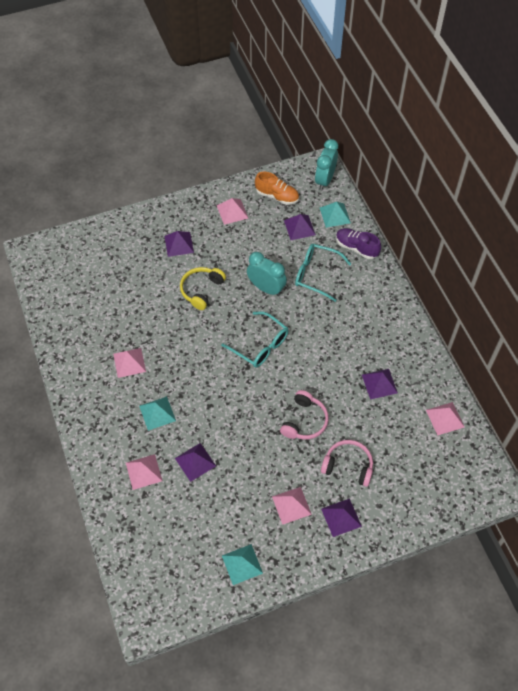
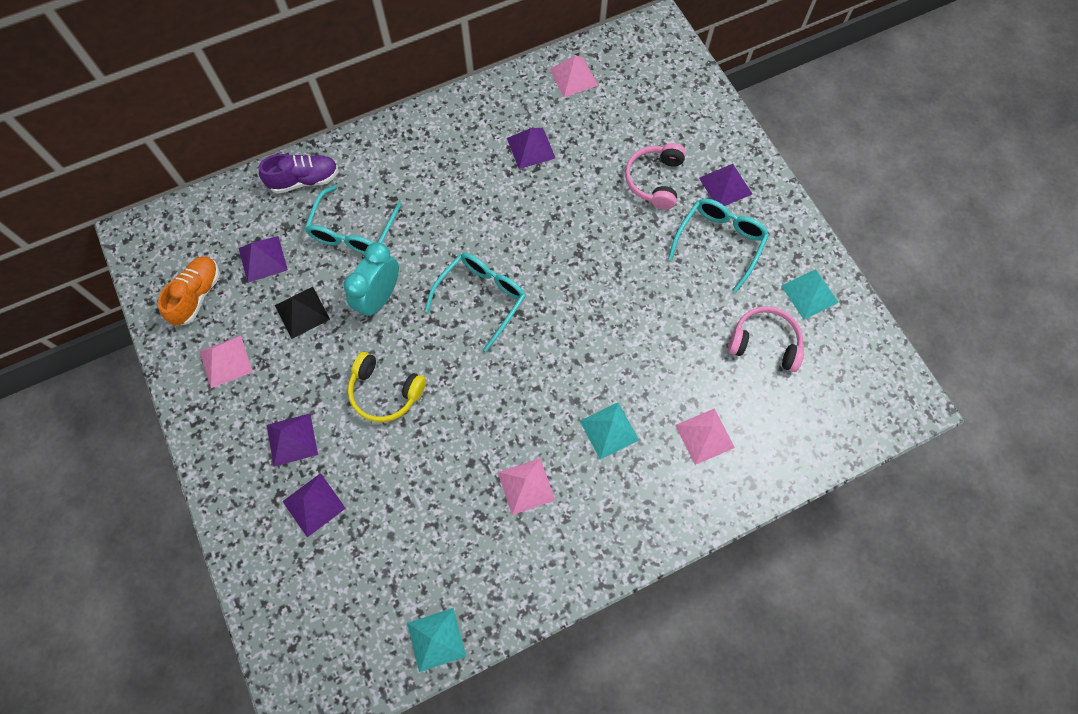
camera: 95 degrees left, 10 degrees up
purple pyramid [175,443,216,482] -> purple pyramid moved to [282,473,346,537]
pink pyramid [272,487,312,525] -> turquoise glasses [668,199,769,292]
pink headphones [280,390,329,439] -> pink headphones moved to [728,306,804,372]
turquoise clock [315,139,338,191] -> none
turquoise pyramid [320,202,351,228] -> turquoise pyramid moved to [407,608,466,672]
purple shoe [336,228,381,259] -> purple shoe turned 135 degrees counterclockwise [259,154,338,194]
none -> black pyramid [275,287,330,339]

